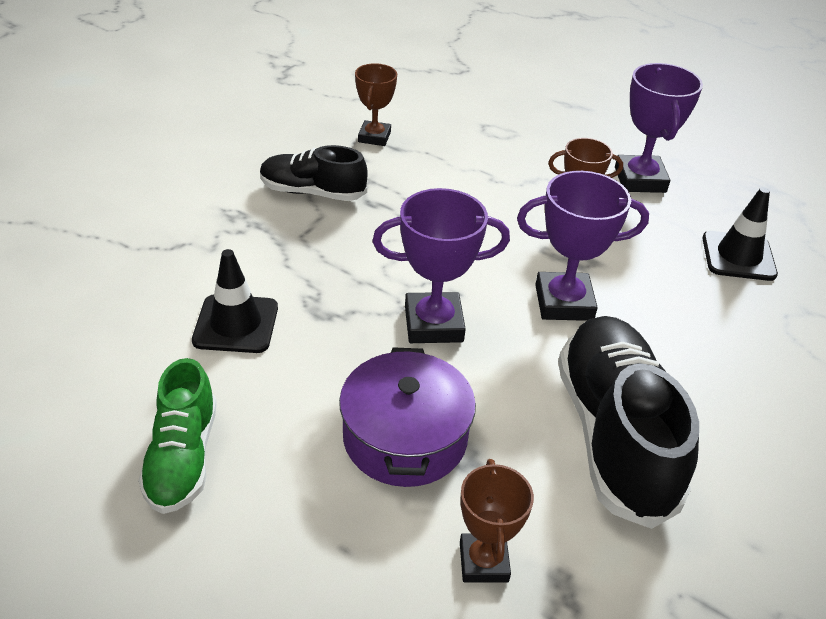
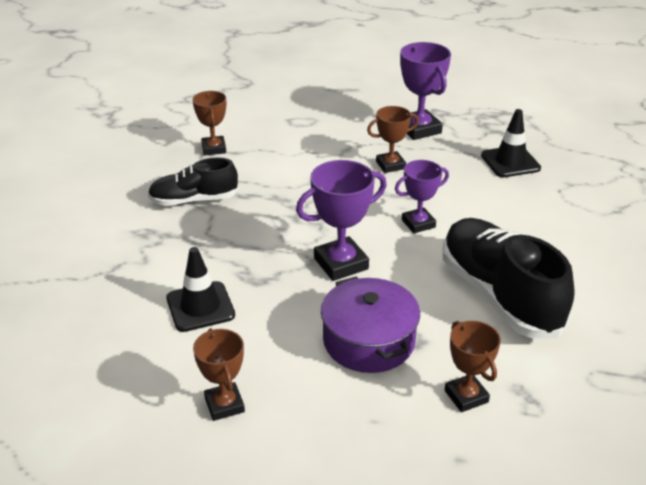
camera: 20 degrees left, 5 degrees down
green shoe [138,358,217,514] -> brown trophy [193,328,245,421]
purple trophy [517,171,649,321] -> purple trophy [395,160,449,233], size x0.66

